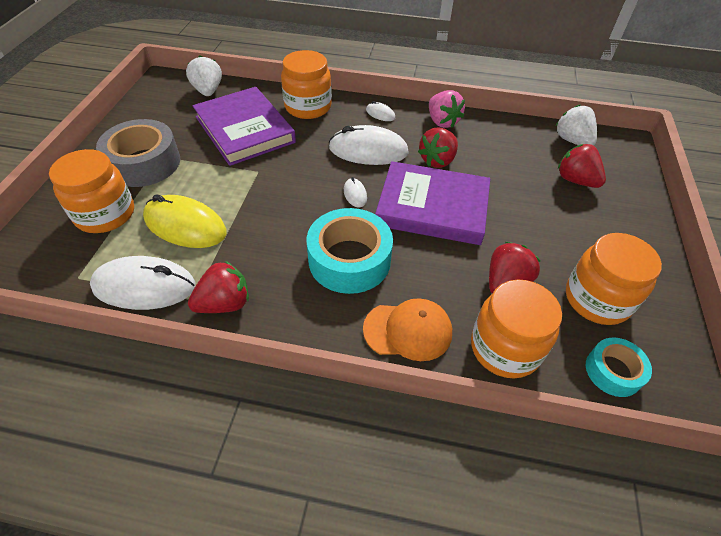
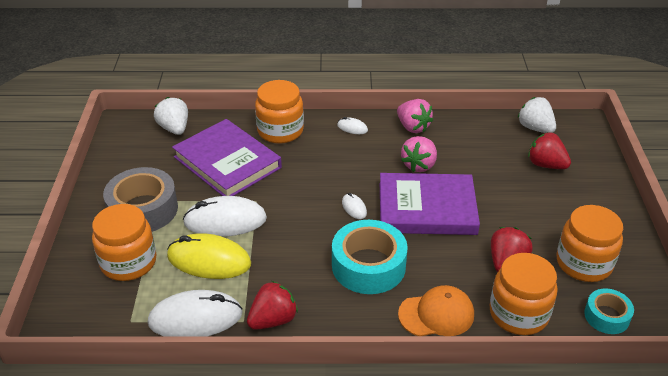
camera: 10 degrees left, 10 degrees down
white mouse [329,125,409,165] -> white mouse moved to [183,196,267,237]
red strawberry [418,127,458,168] -> pink strawberry [401,136,437,172]

